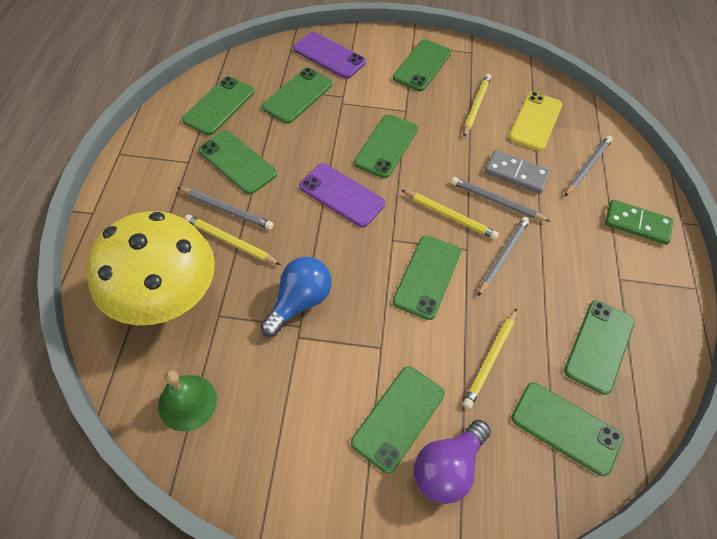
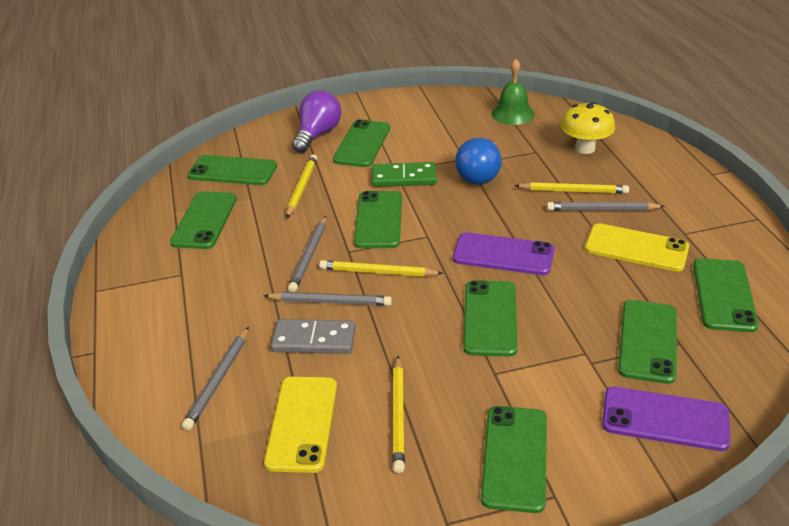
camera: 165 degrees right, 20 degrees down
yellow mushroom [86,211,215,325] -> yellow mushroom [561,102,615,154], size x0.53
green phone [198,131,277,194] -> yellow phone [585,223,689,272]
green domino [605,200,673,245] -> green domino moved to [372,162,437,187]

